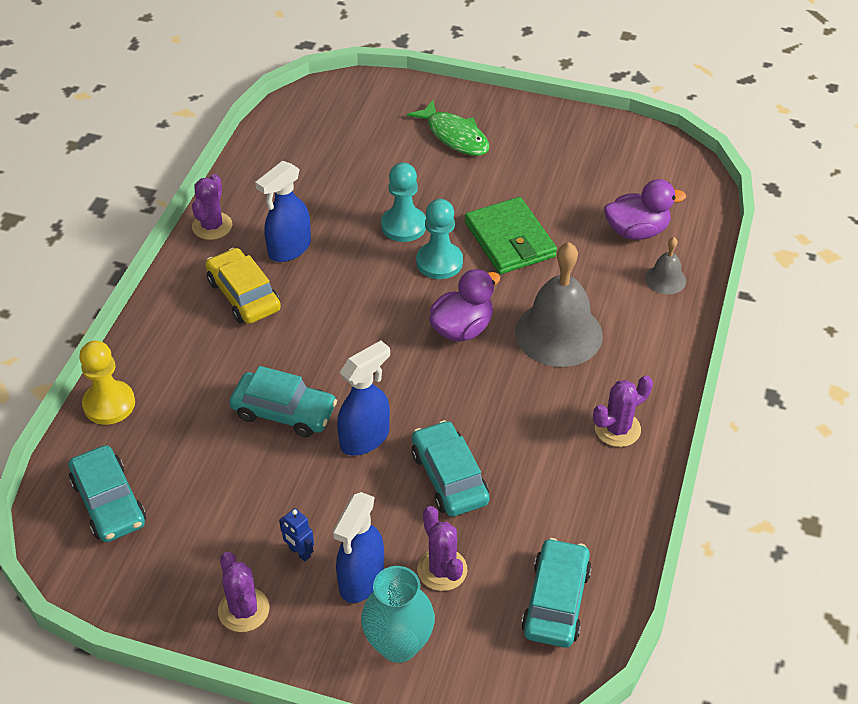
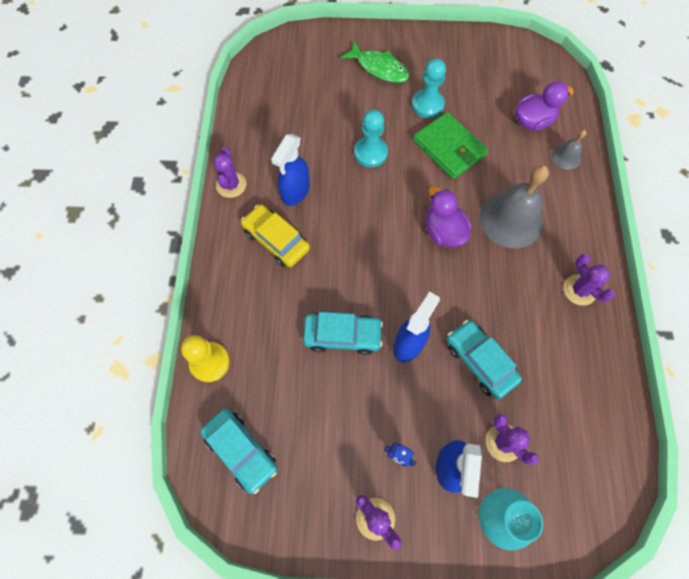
camera: 15 degrees left, 20 degrees up
turquoise pawn [416,199,463,279] -> turquoise pawn moved to [412,59,446,118]
purple duck [429,269,500,342] -> purple duck turned 60 degrees counterclockwise [426,186,471,247]
turquoise car [521,538,592,648] -> none
purple cactus [593,375,653,447] -> purple cactus turned 75 degrees counterclockwise [564,254,615,306]

